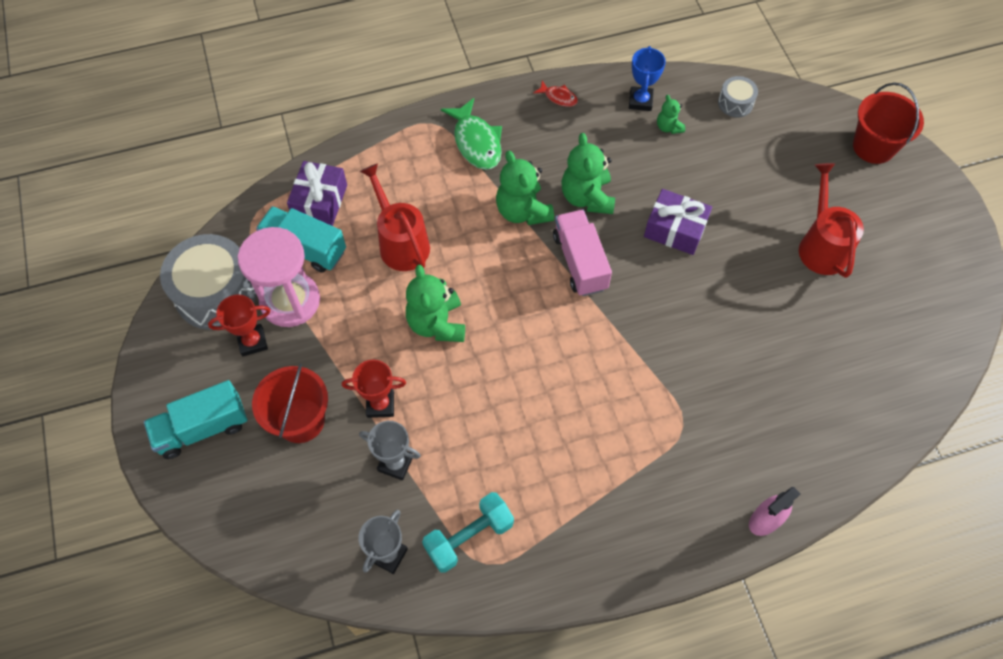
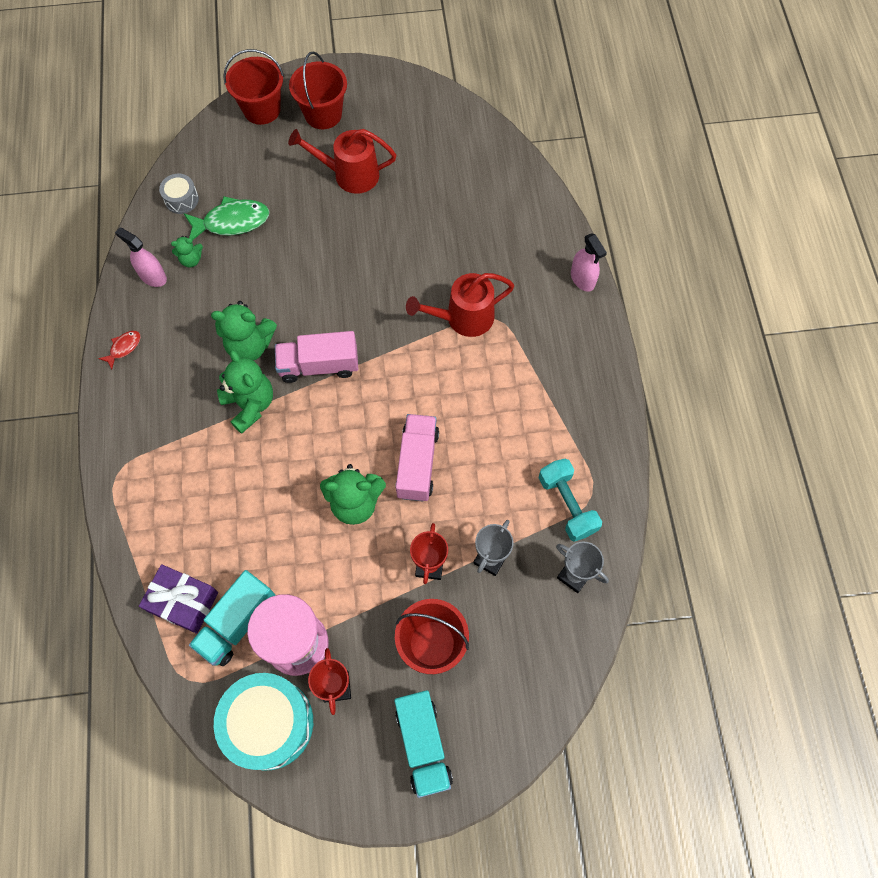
camera: 80 degrees left, 5 degrees up
grey drum [160,234,257,330] -> turquoise drum [214,673,313,771]
red watering can [360,163,430,271] -> red watering can moved to [406,273,514,337]
green fish [441,98,502,170] -> green fish moved to [184,196,269,240]
green teddy bear [496,151,554,225] -> green teddy bear turned 105 degrees counterclockwise [217,350,273,434]
blue trophy [629,46,666,111] -> pink spray bottle [115,228,167,287]
purple gift [644,189,712,255] -> none
none -> red bucket [289,51,347,129]
none -> pink truck [395,414,439,501]

